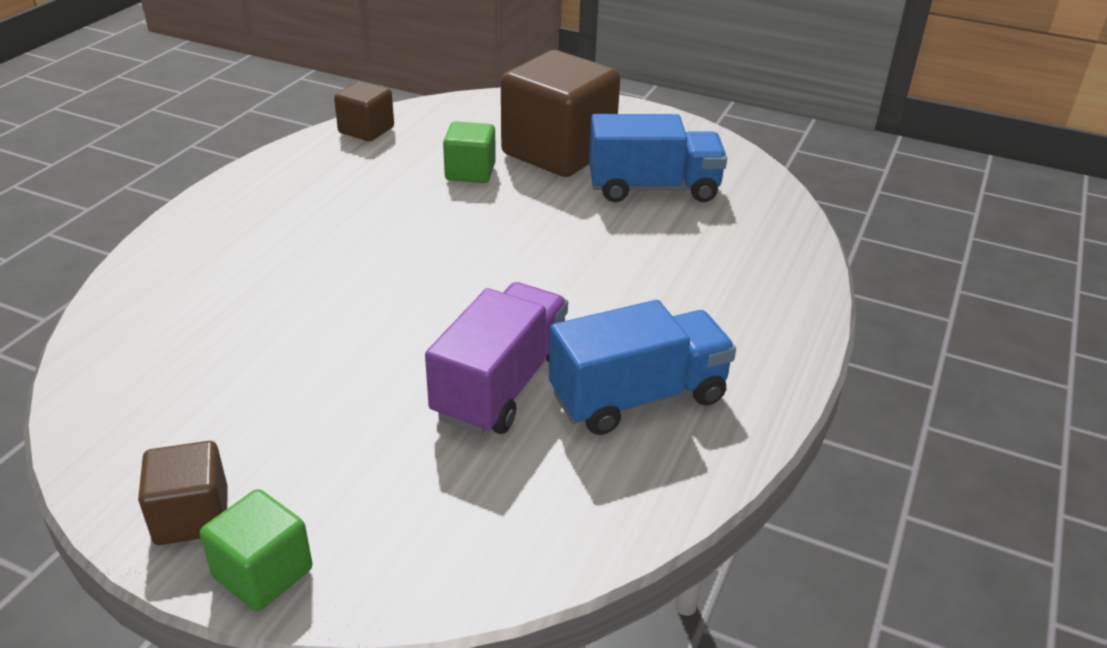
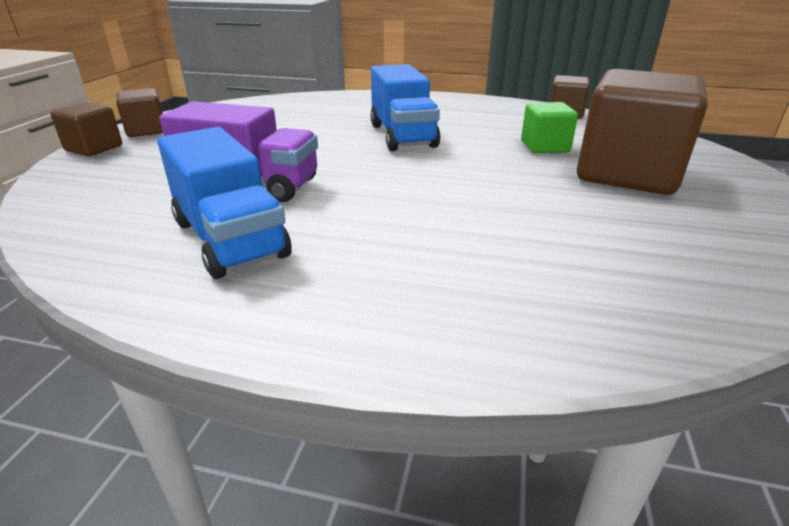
camera: 80 degrees right, 5 degrees down
green cube [200,489,312,611] -> brown cube [50,102,122,156]
blue truck [589,114,727,202] -> blue truck moved to [371,64,440,151]

